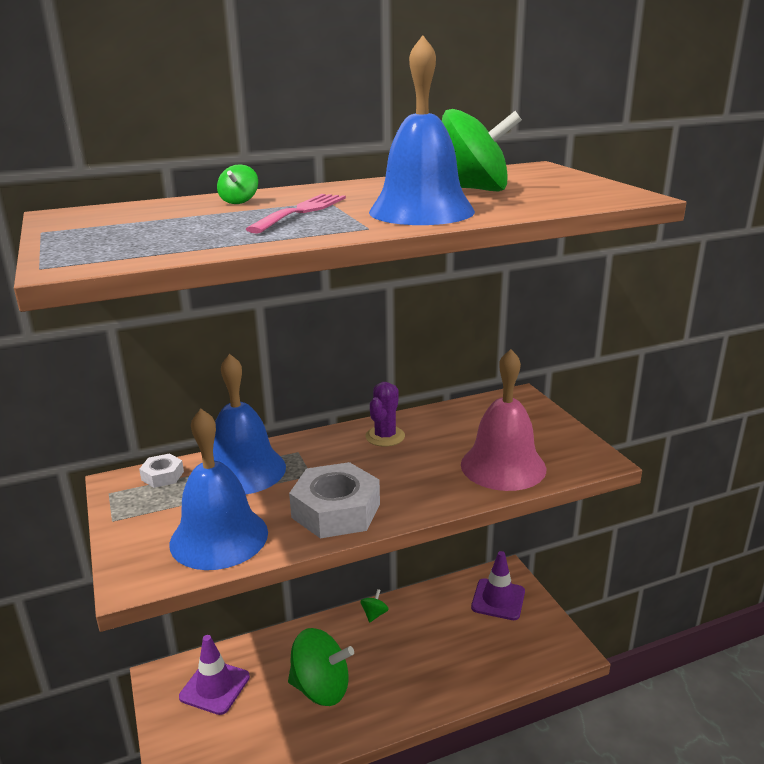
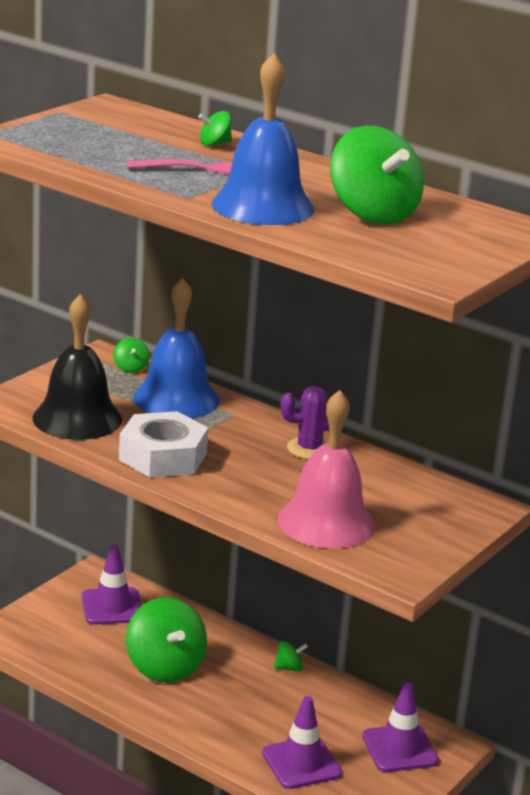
camera: 55 degrees right, 0 degrees up
white nut [139,454,184,488] -> green spinning top [113,338,150,373]
blue bell [170,409,268,570] -> black bell [33,294,122,440]
none -> purple traffic cone [262,696,342,789]

